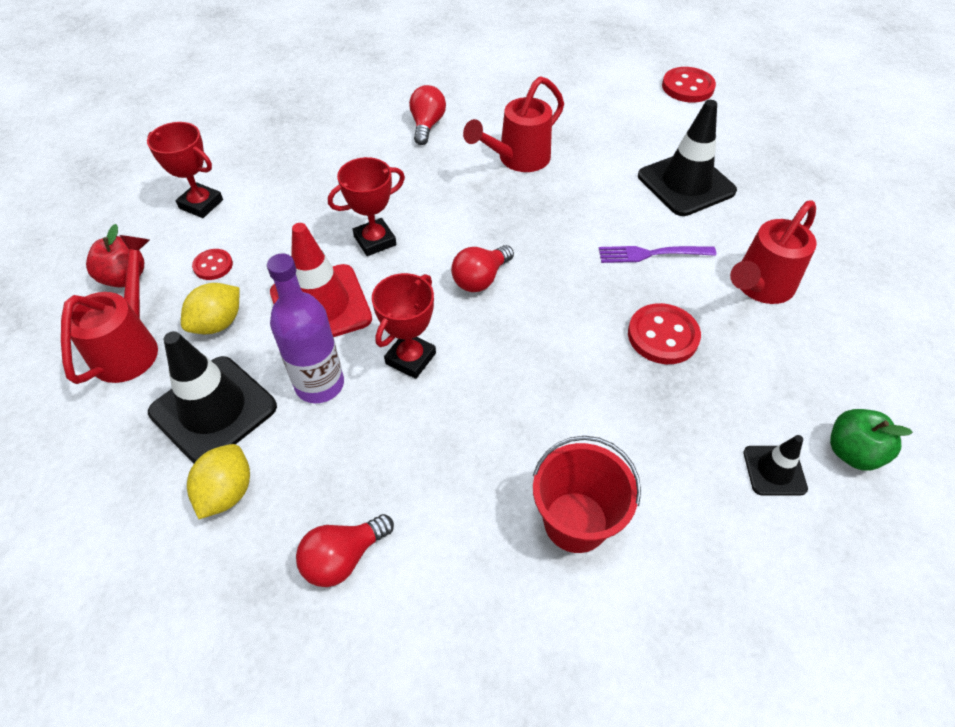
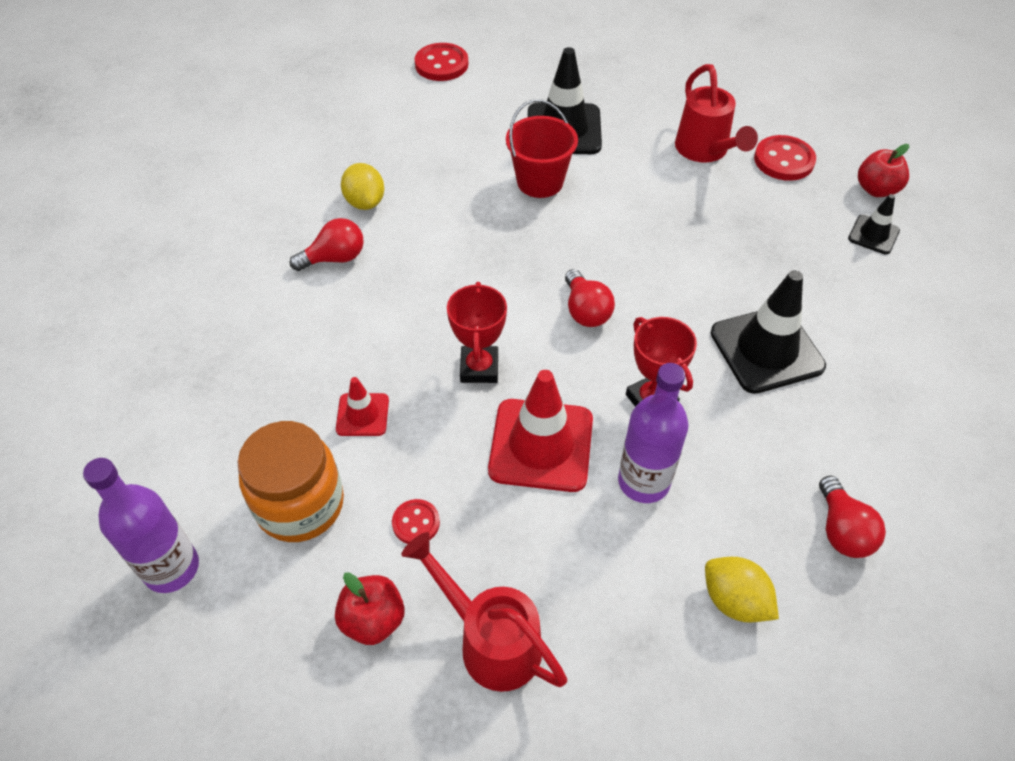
camera: 60 degrees left, 0 degrees up
red trophy [147,122,223,218] -> orange jar [238,421,344,542]
black traffic cone [148,331,277,463] -> black traffic cone moved to [711,270,826,394]
yellow lemon [181,283,240,334] -> yellow lemon moved to [341,163,384,210]
red light bulb [409,85,446,145] -> red light bulb turned 120 degrees clockwise [290,218,364,271]
red watering can [463,76,564,172] -> none
red bucket [533,436,641,553] -> red bucket moved to [506,99,578,198]
purple fork [599,246,716,263] -> none
red button [628,303,701,364] -> red button moved to [754,135,816,181]
green apple [830,409,913,471] -> red apple [858,144,909,197]
none -> purple bottle [83,458,199,593]
none -> red traffic cone [336,377,389,436]

